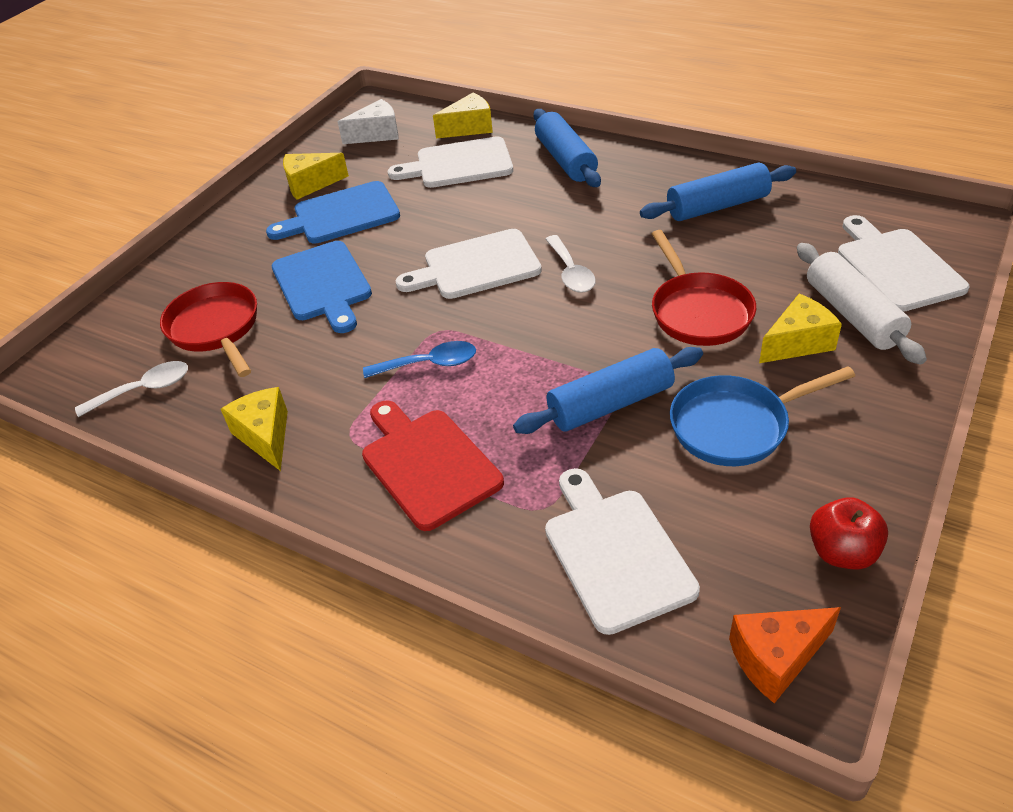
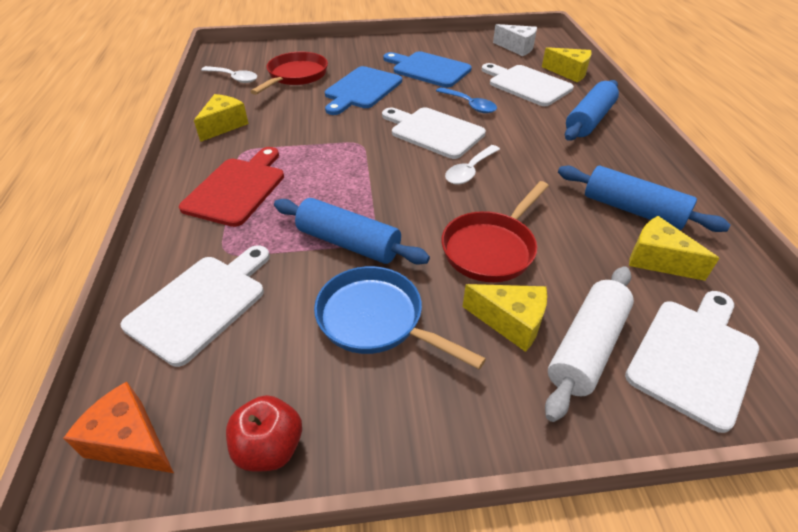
camera: 50 degrees right, 0 degrees up
yellow cheese [283,153,349,200] -> yellow cheese moved to [629,216,719,281]
blue spoon [363,341,476,378] -> blue spoon moved to [436,87,497,113]

